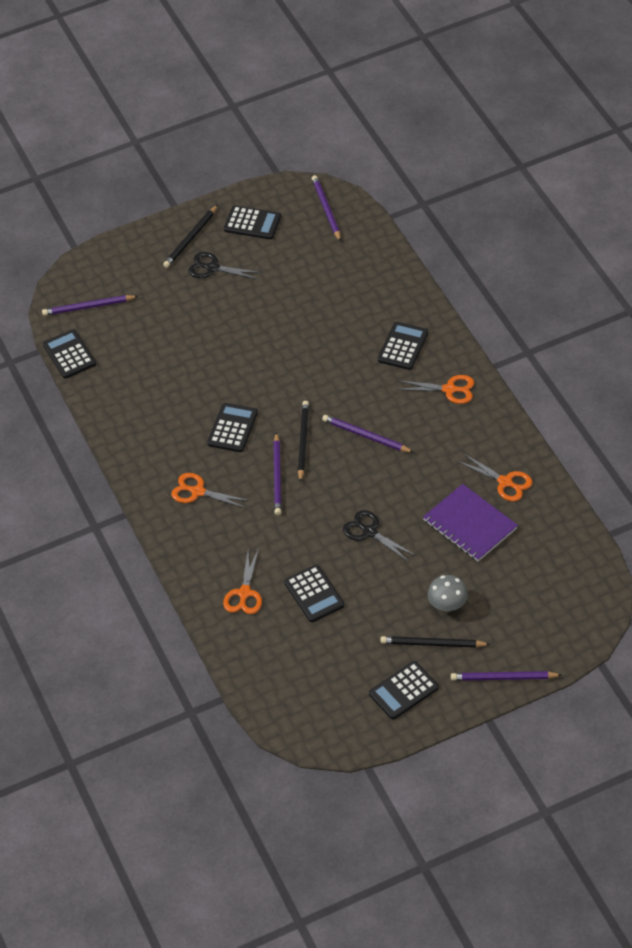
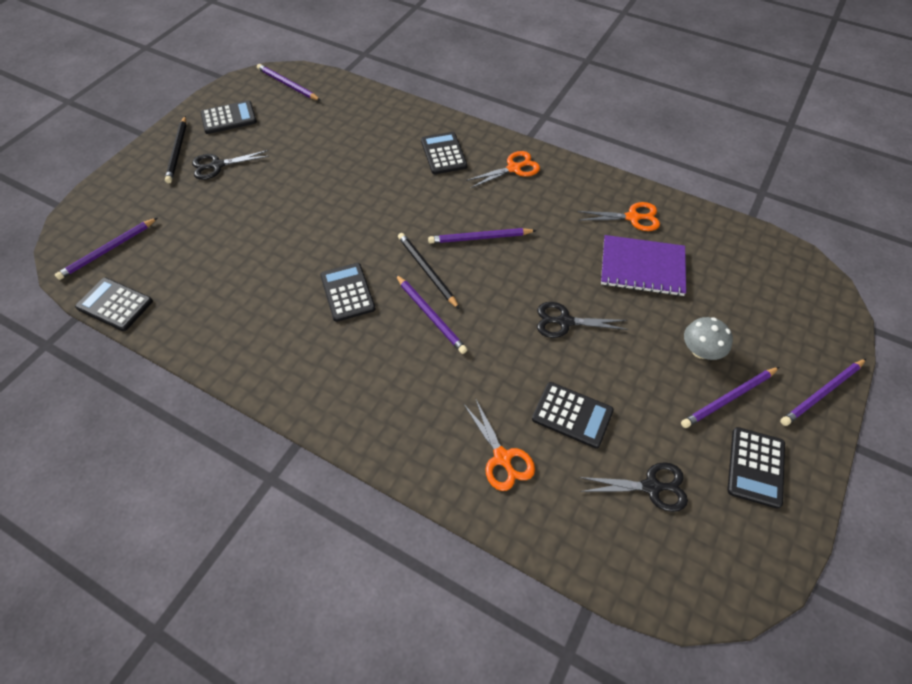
camera: 40 degrees left, 5 degrees up
orange scissors [171,473,250,508] -> none
black pencil [380,636,491,648] -> purple pencil [681,367,779,428]
none -> black scissors [579,462,688,512]

